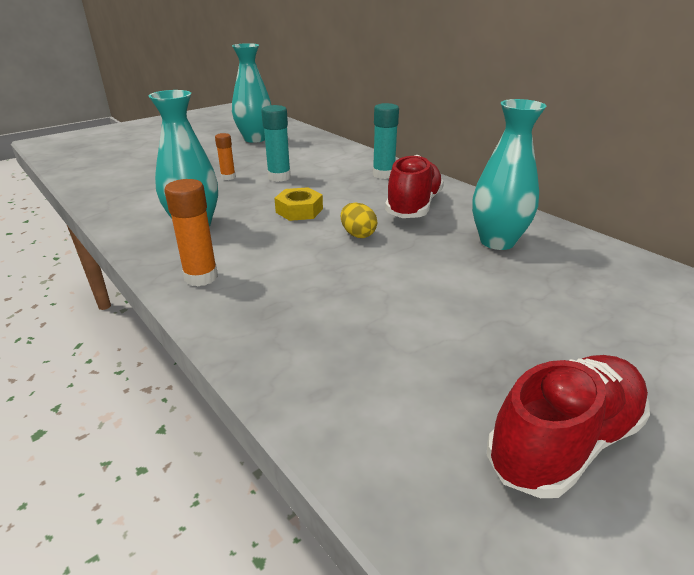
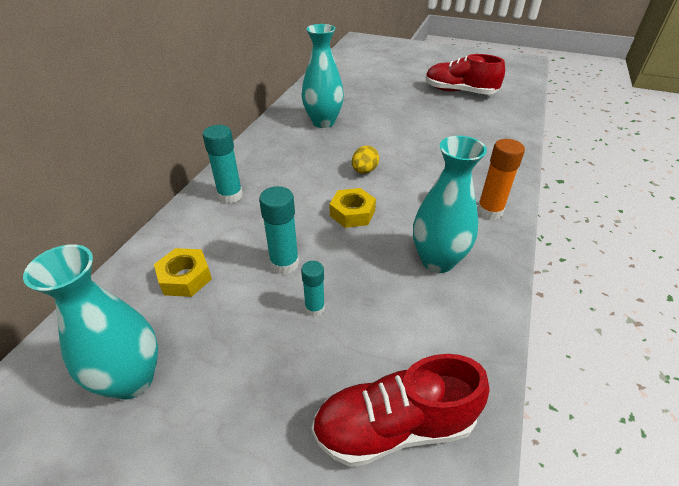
camera: 120 degrees left, 10 degrees up
orange glue stick [215,133,236,180] -> turquoise glue stick [301,261,325,316]
red shoe [385,155,444,218] -> red shoe moved to [312,354,490,467]
none -> yellow nut [154,248,212,297]

